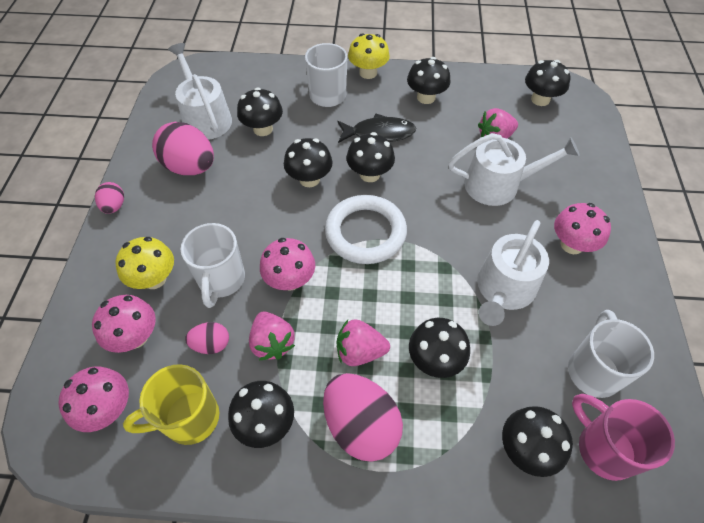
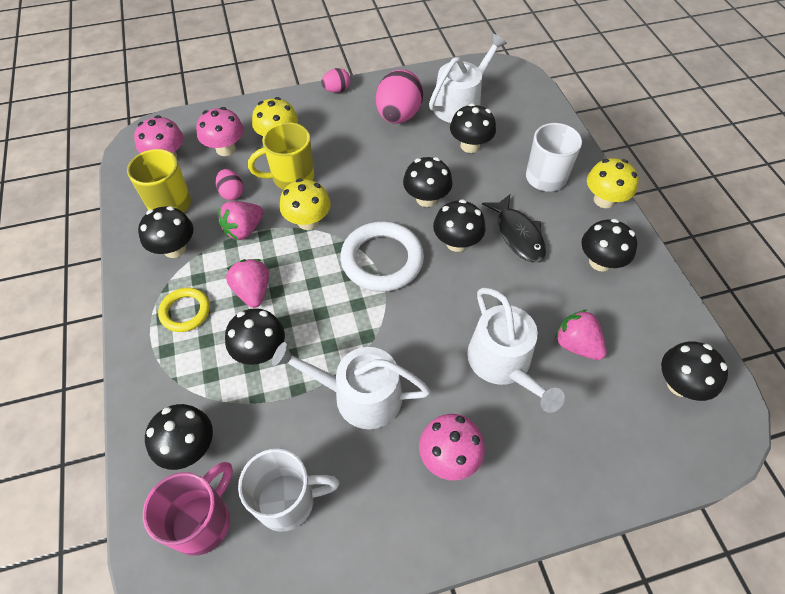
camera: 70 degrees right, 0 degrees up
white mug [181,223,245,308] -> yellow mug [248,122,314,190]
pink mushroom [260,238,315,291] -> yellow mushroom [280,178,331,230]
pink egg [323,373,403,462] -> yellow ring [158,288,210,332]

